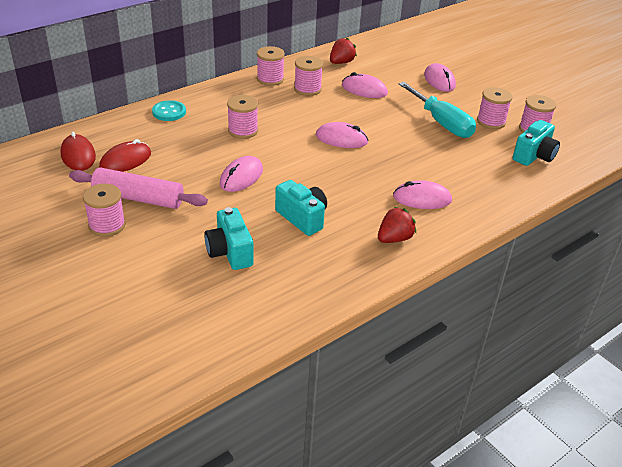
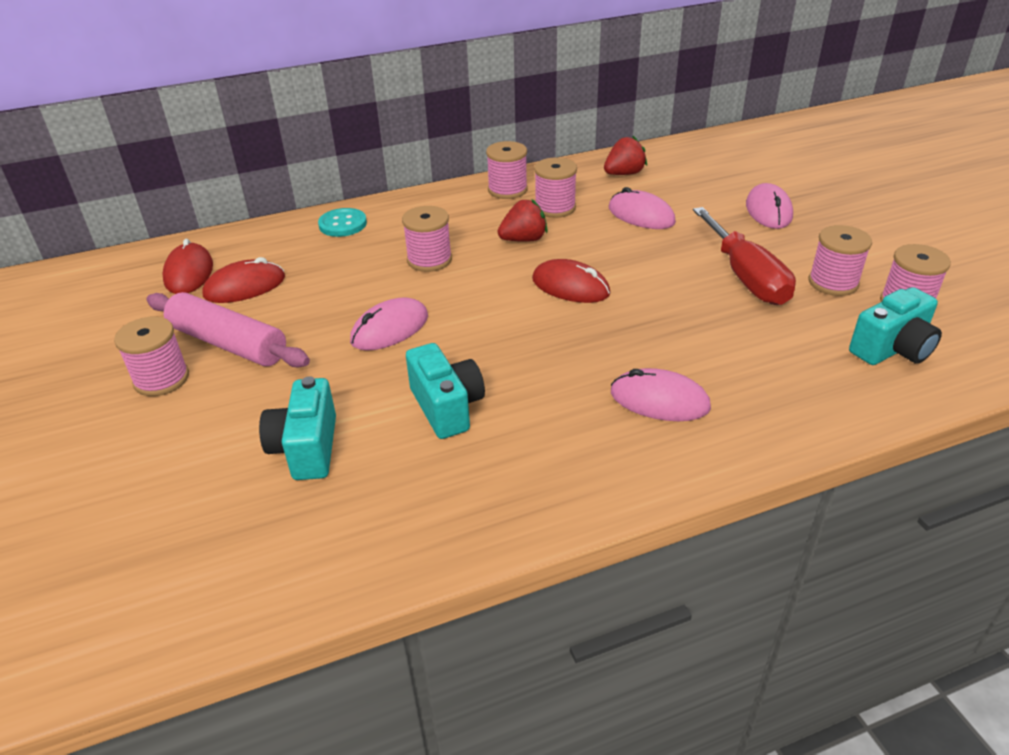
camera: 20 degrees right, 0 degrees up
pink mouse [316,122,368,148] -> red mouse [532,259,611,303]
red strawberry [378,207,416,243] -> red strawberry moved to [498,199,548,242]
turquoise screwdriver [399,82,476,138] -> red screwdriver [693,207,796,305]

